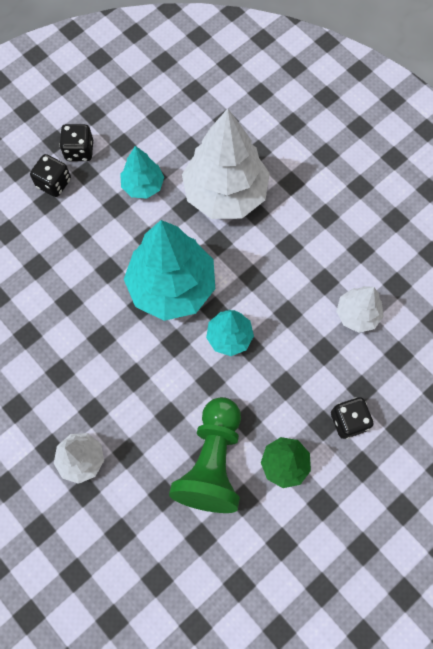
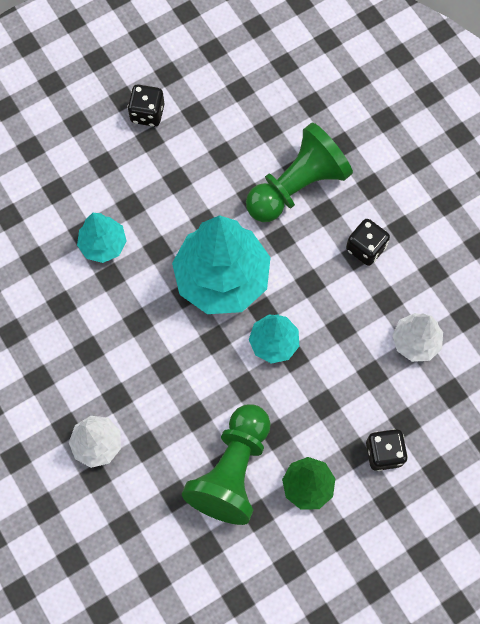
camera: 10 degrees right, 0 degrees up
black dice [30,154,71,197] -> black dice moved to [346,219,390,266]
turquoise tree [120,146,164,199] -> turquoise tree moved to [77,213,127,263]
white tree [182,109,270,219] -> green pawn [246,123,353,222]

